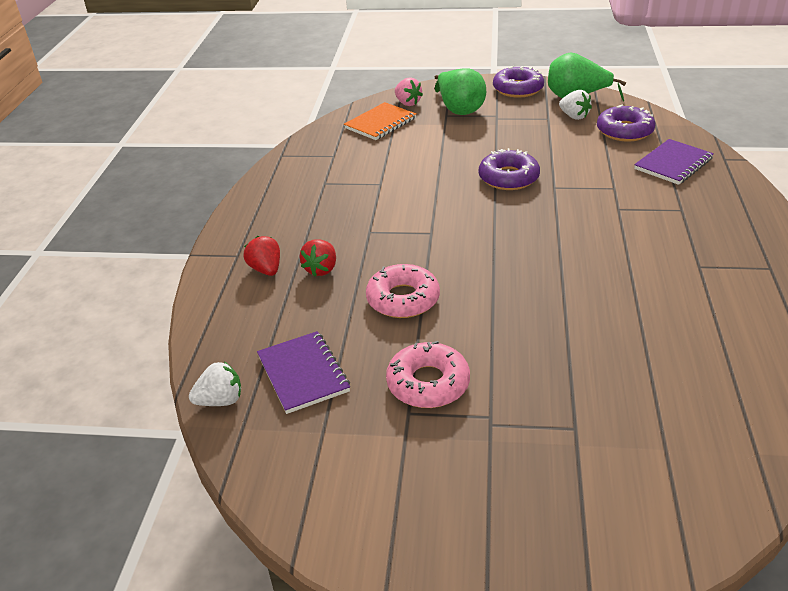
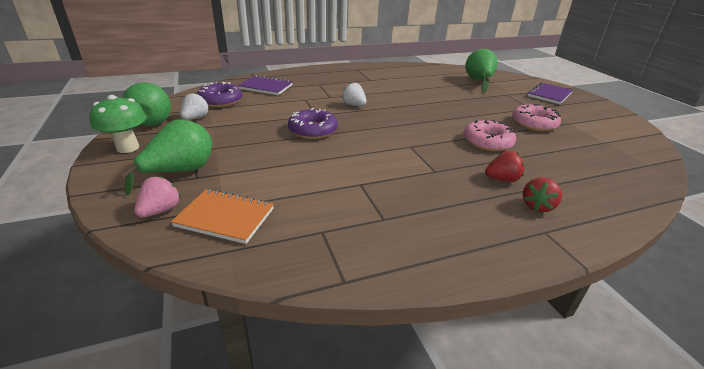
camera: 120 degrees left, 5 degrees down
white strawberry [189,362,241,406] -> white strawberry moved to [342,82,367,106]
purple notebook [257,331,350,414] -> purple notebook moved to [528,82,573,104]
purple donut [493,66,544,98] -> green mushroom [89,95,146,153]
none -> green pear [465,49,498,93]

